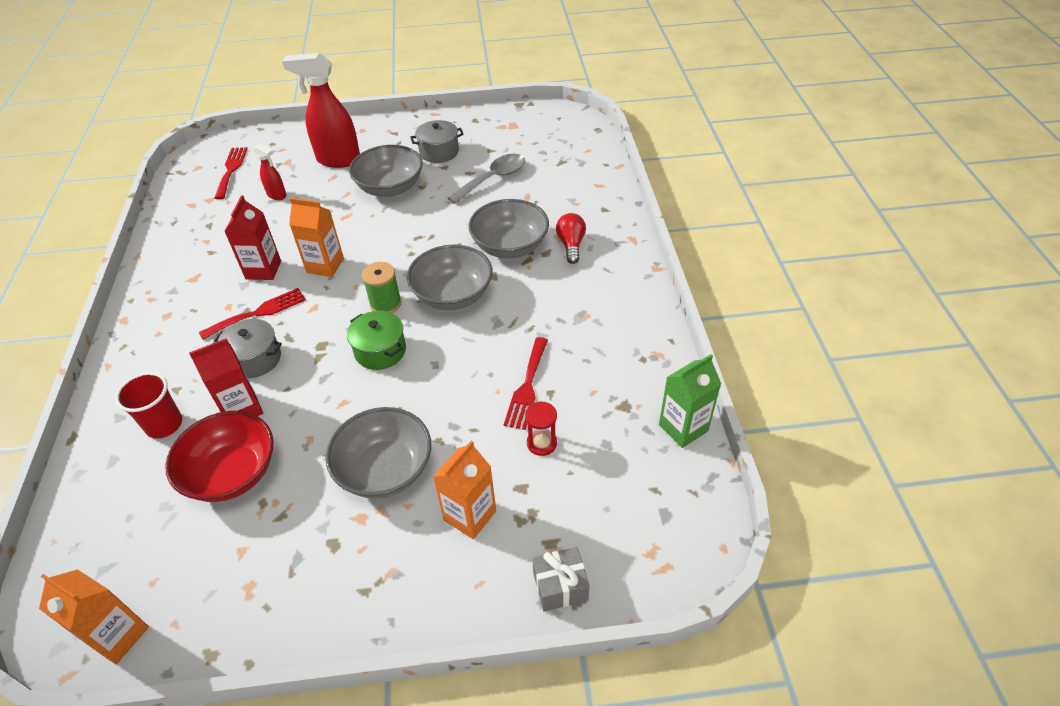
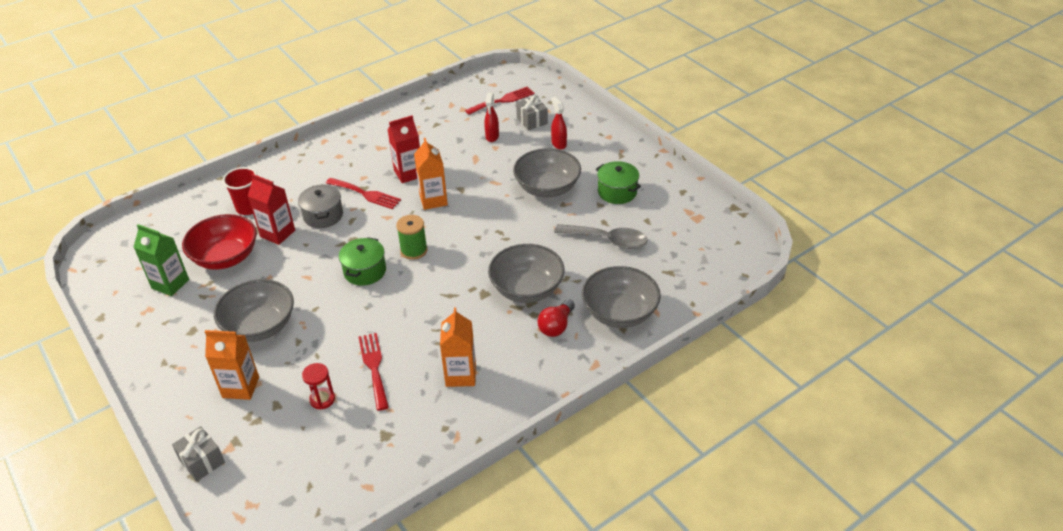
camera: 60 degrees right, 5 degrees down
orange carton [39,569,149,664] -> orange carton moved to [440,308,476,387]
red spray bottle [282,53,360,168] -> red spray bottle [551,97,567,150], size x0.50
grey bowl [407,245,493,310] -> grey bowl moved to [582,266,661,328]
grey pot [410,120,464,163] -> green pot [596,161,641,204]
red fork [504,337,548,430] -> red fork turned 90 degrees clockwise [359,333,389,411]
red light bulb [556,213,586,264] -> red light bulb turned 150 degrees clockwise [537,299,575,337]
green carton [659,354,721,448] -> green carton moved to [134,224,189,296]
none -> grey gift [516,95,548,130]

